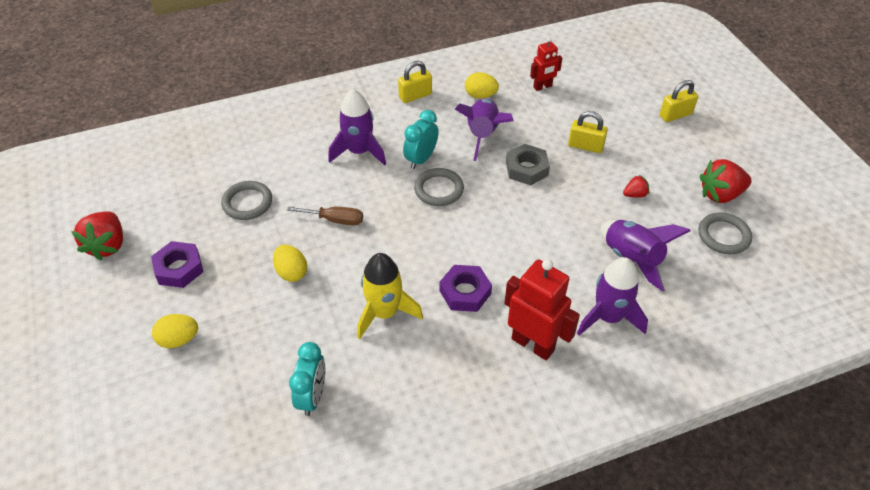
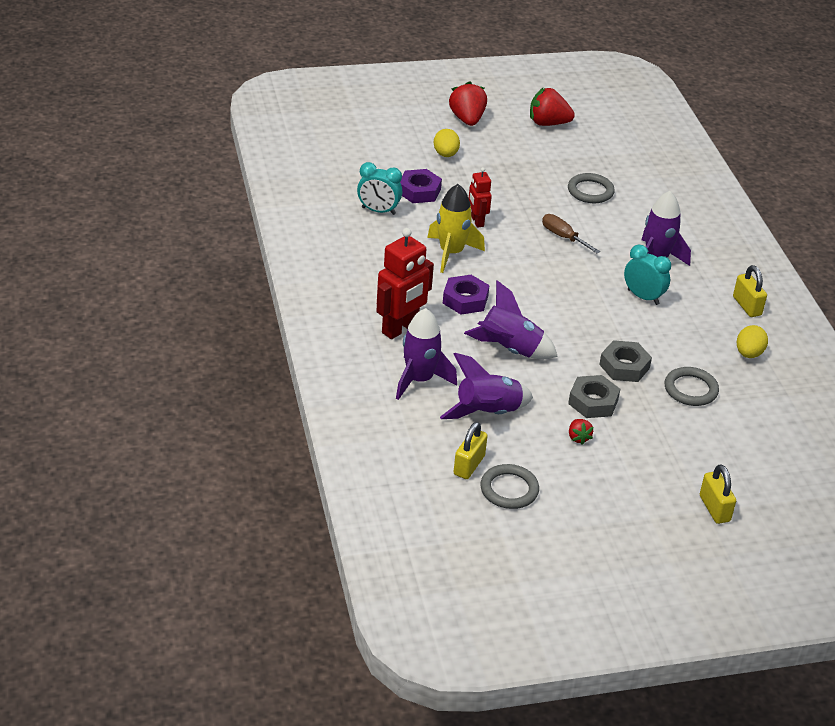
camera: 95 degrees right, 10 degrees down
purple nut [151,241,203,288] -> purple nut moved to [400,169,442,203]
yellow egg [273,245,307,282] -> none
brown screwdriver [287,206,363,226] -> brown screwdriver turned 120 degrees clockwise [542,214,600,253]
grey ring [414,168,464,206] -> grey ring moved to [665,367,719,406]
purple rocket [455,98,514,161] -> purple rocket moved to [464,280,558,359]
red robot [530,37,562,91] -> red robot moved to [469,167,492,228]
yellow padlock [568,111,608,153] -> yellow padlock moved to [454,422,487,479]
red strawberry [700,159,752,203] -> red strawberry moved to [449,81,487,126]
none -> grey nut [568,375,620,418]

